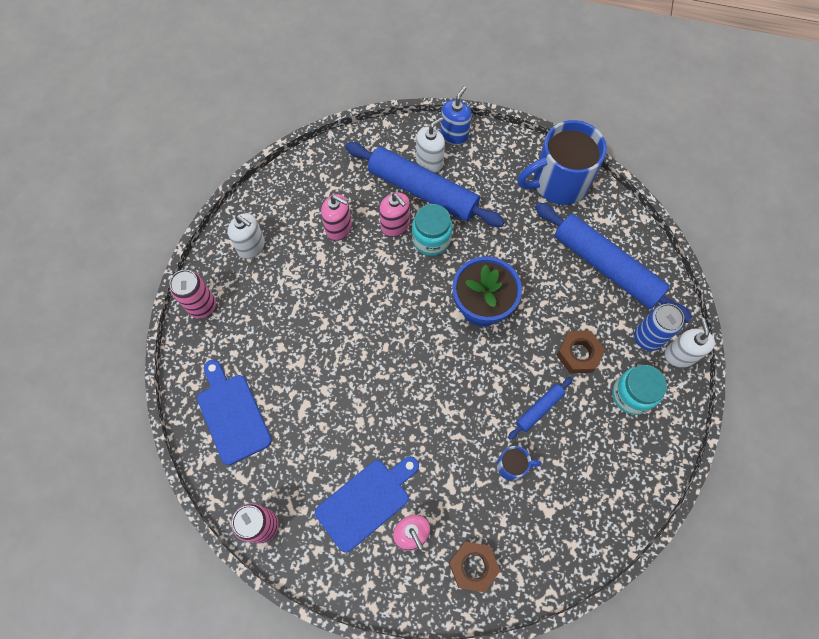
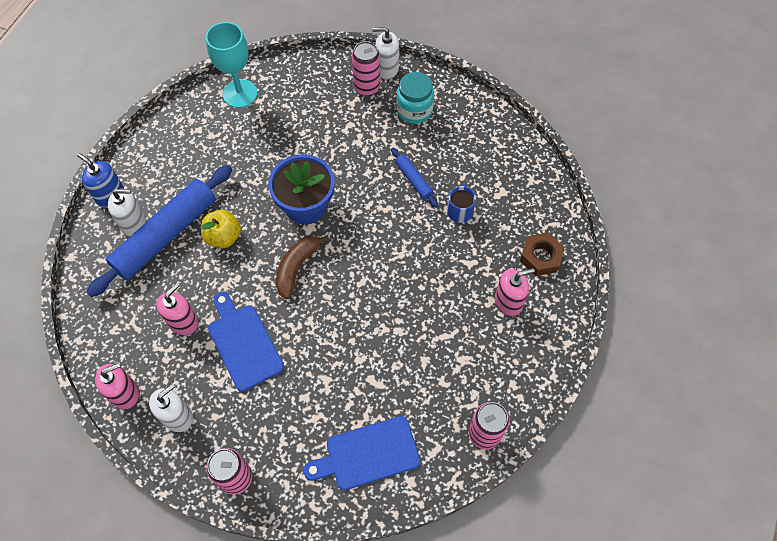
camera: 80 degrees left, 5 degrees down
blue cutting board [315,456,419,552] -> blue cutting board moved to [208,292,284,392]
pink soap dispenser [379,192,410,237] -> pink soap dispenser moved to [95,363,139,410]
turquoise jar [412,204,452,256] -> yellow apple [201,210,241,248]
white soap dispenser [416,117,445,173] -> white soap dispenser turned 120 degrees clockwise [108,189,146,237]
blue mug [517,120,607,205] -> none
blue rolling pin [535,202,692,323] -> none
brown nut [557,331,605,373] -> none
blue can [634,304,684,351] -> pink can [352,41,380,96]
none -> turquoise goblet [206,22,257,108]
none -> brown banana [276,235,329,299]

